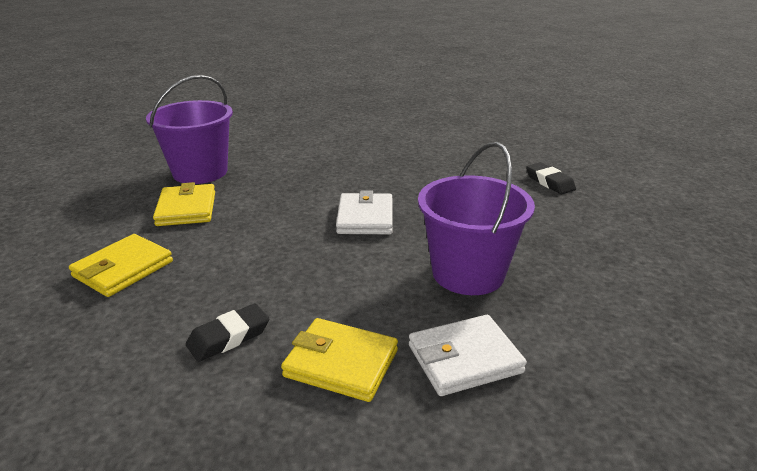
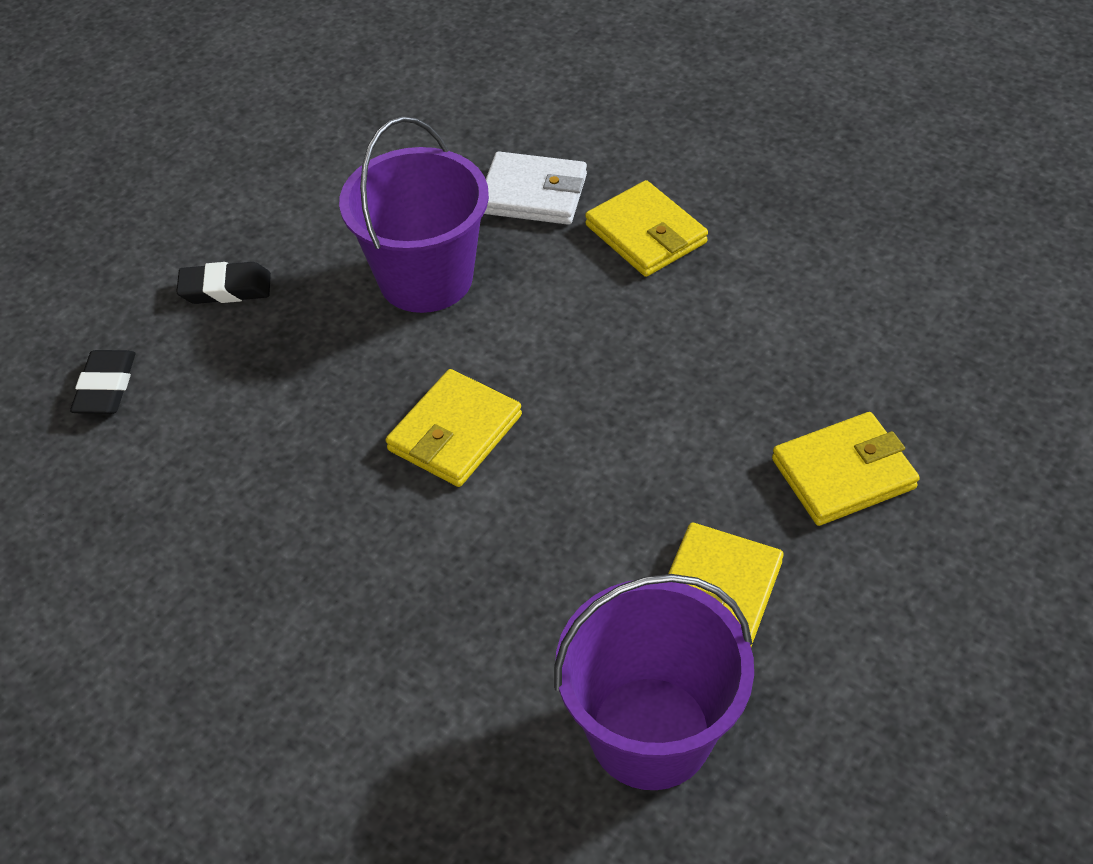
camera: 145 degrees left, 20 degrees up
black eraser [186,303,269,362] -> black eraser moved to [176,262,271,304]
white wallet [336,190,393,234] -> yellow wallet [386,369,522,487]

